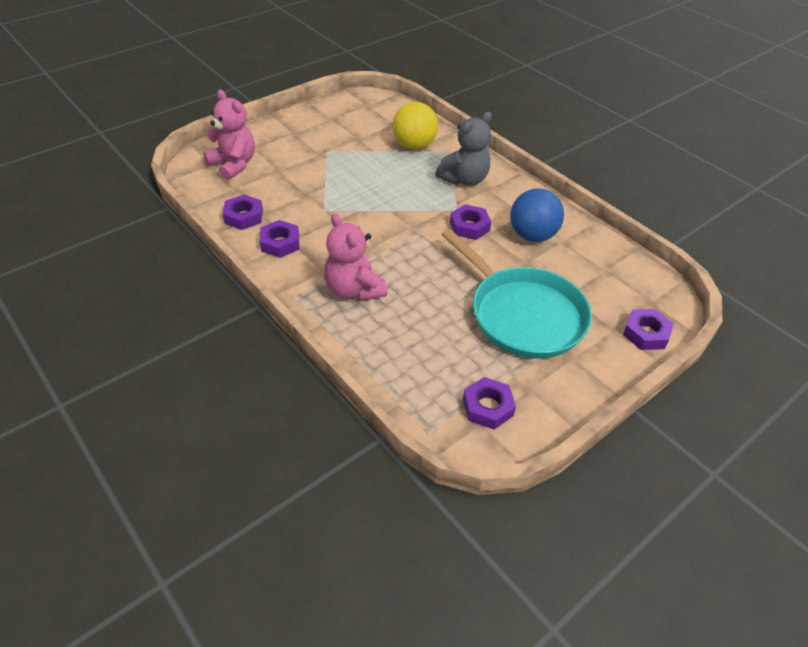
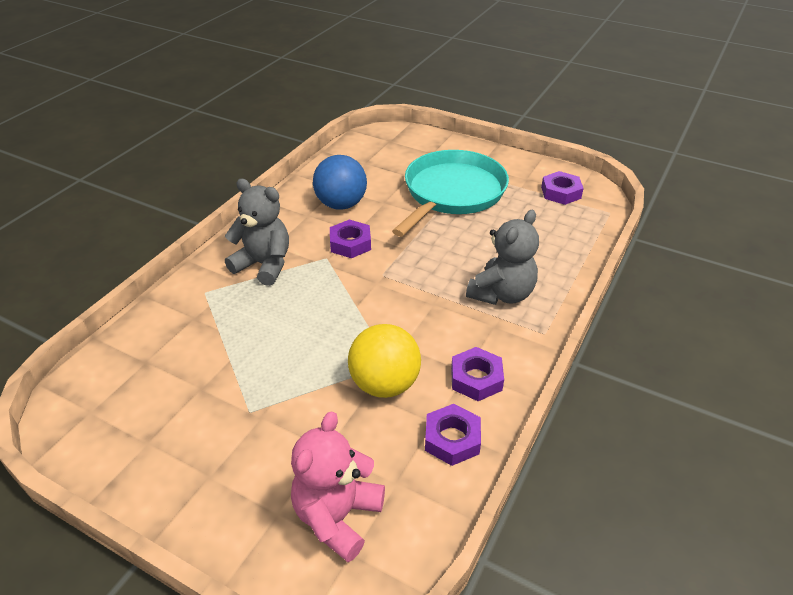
camera: 110 degrees left, 5 degrees down
pink teddy bear [324,213,388,301] -> grey teddy bear [466,210,539,305]
yellow ball [393,102,438,149] -> yellow ball moved to [348,324,421,398]
purple nut [623,309,674,350] -> none

